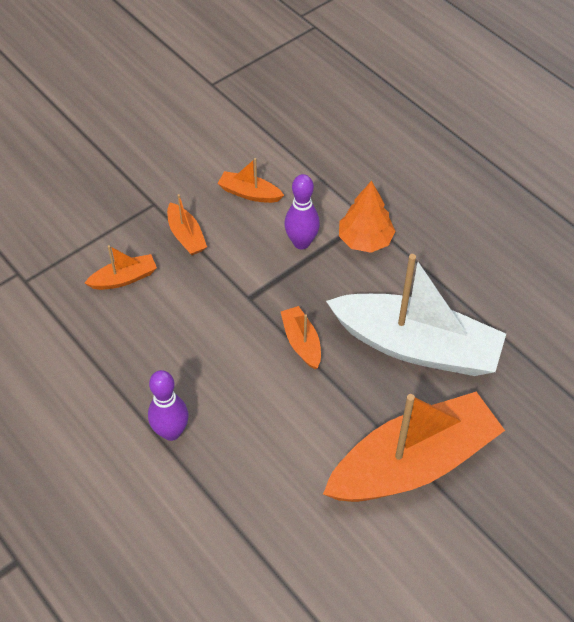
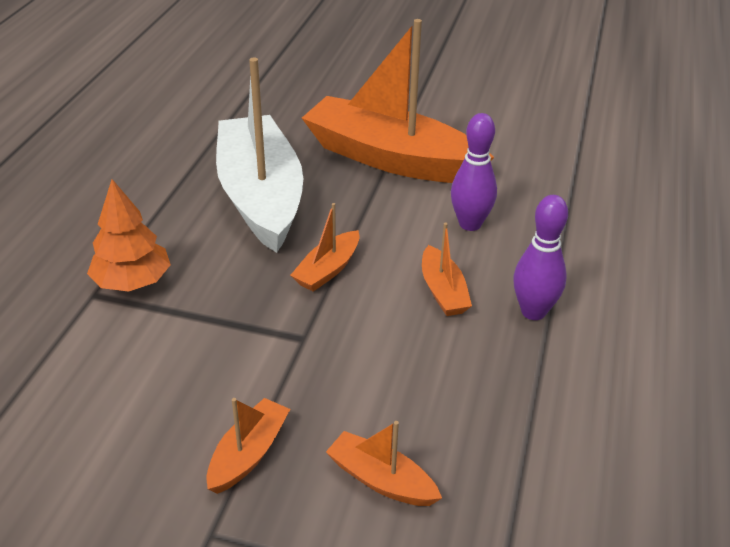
camera: 125 degrees left, 15 degrees down
orange boat [218,158,284,203] -> orange boat moved to [422,223,472,316]
purple bowling pin [284,174,320,249] -> purple bowling pin moved to [451,113,497,231]

